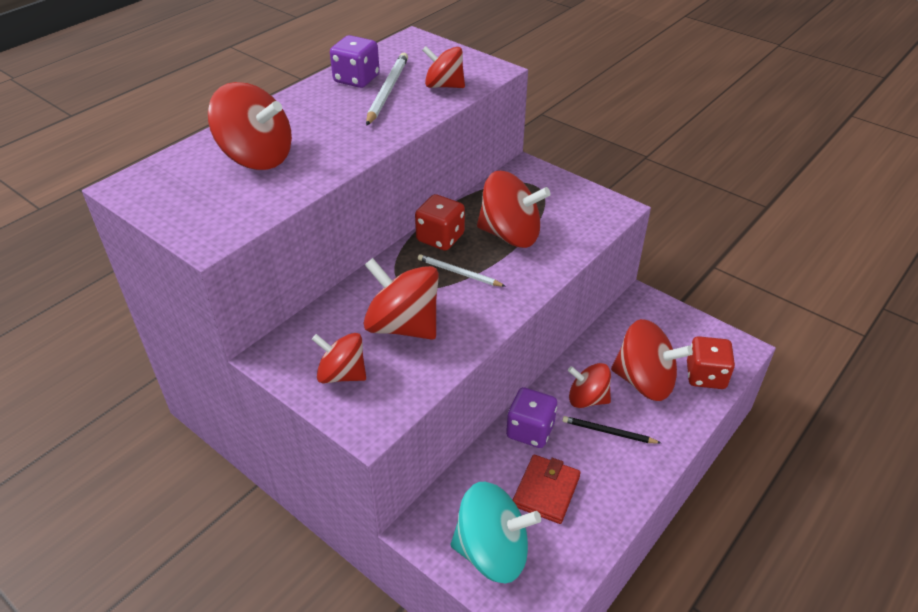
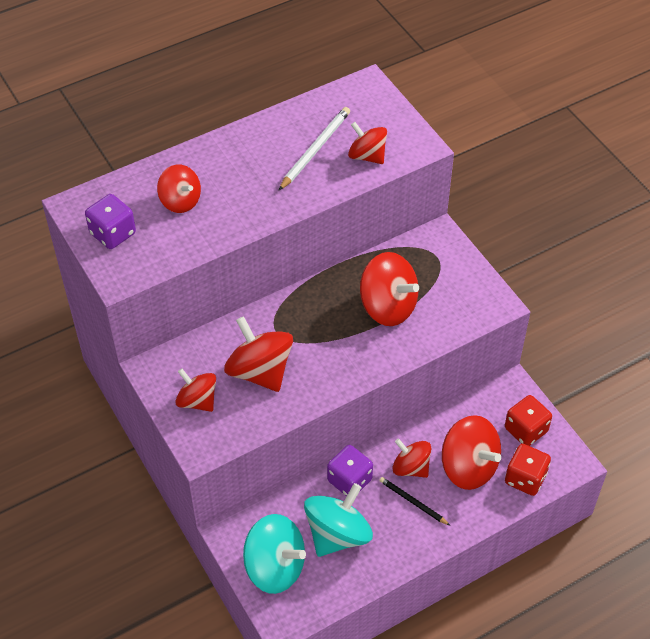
camera: 20 degrees right, 10 degrees up
red spinning top [208,82,292,170] -> red spinning top [157,165,201,213], size x0.63
purple dice [330,35,380,88] -> purple dice moved to [85,194,136,249]
red dice [415,194,465,251] -> red dice moved to [505,395,552,446]
white pencil [418,254,506,287] -> none
red wallet [513,455,581,524] -> turquoise spinning top [304,483,373,557]

